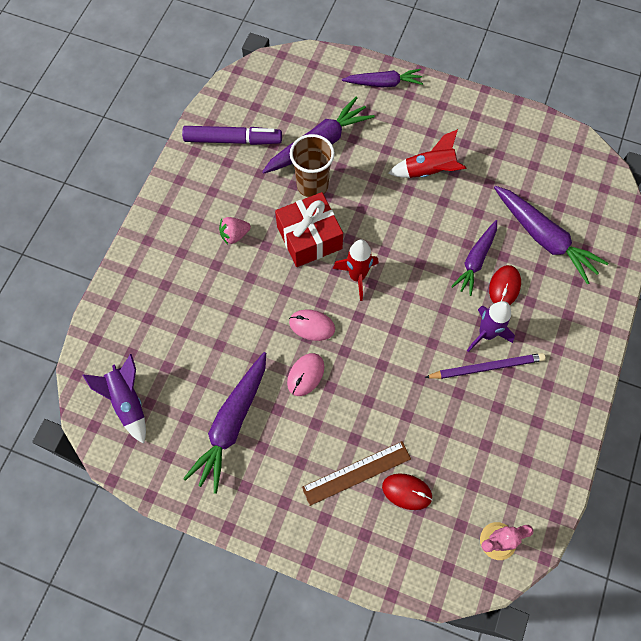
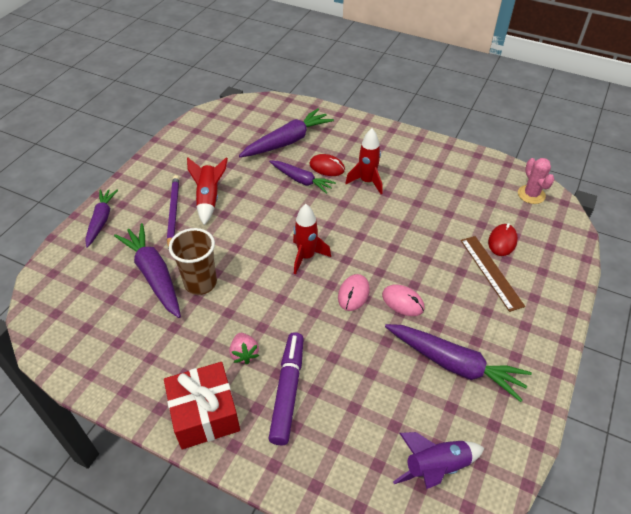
camera: 85 degrees left, 20 degrees down
purple marker [182,126,282,145] -> purple marker moved to [268,332,304,445]
red gift [275,192,343,267] -> red gift moved to [164,362,240,449]
purple pencil [424,353,545,379] -> purple pencil moved to [167,175,179,249]
purple rocket [467,301,515,352] -> red rocket [345,128,382,194]

